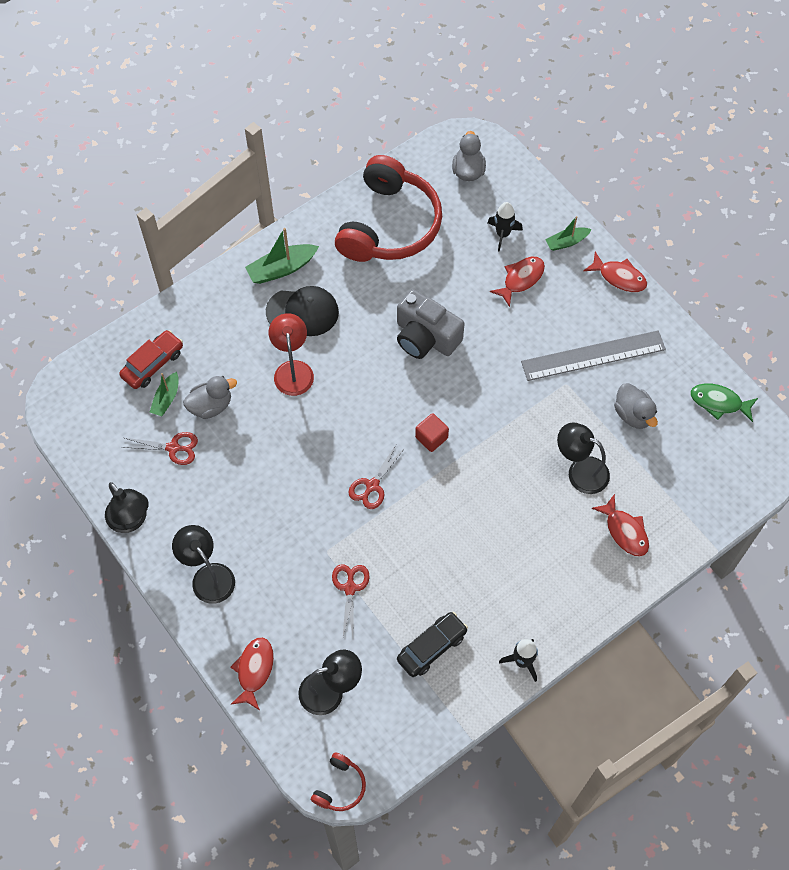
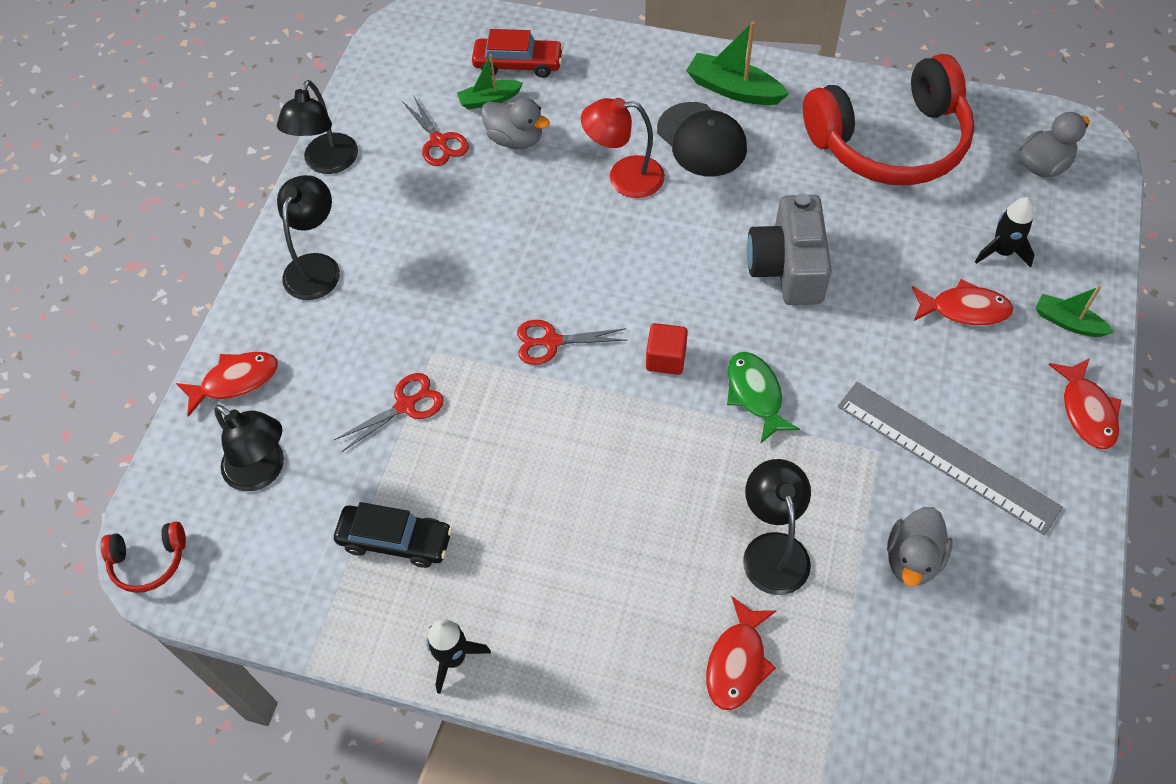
camera: 55 degrees right, 5 degrees down
red lamp [269,313,314,396] -> red lamp turned 135 degrees counterclockwise [581,98,665,198]
green fish [690,383,758,422] -> green fish moved to [727,352,800,444]

